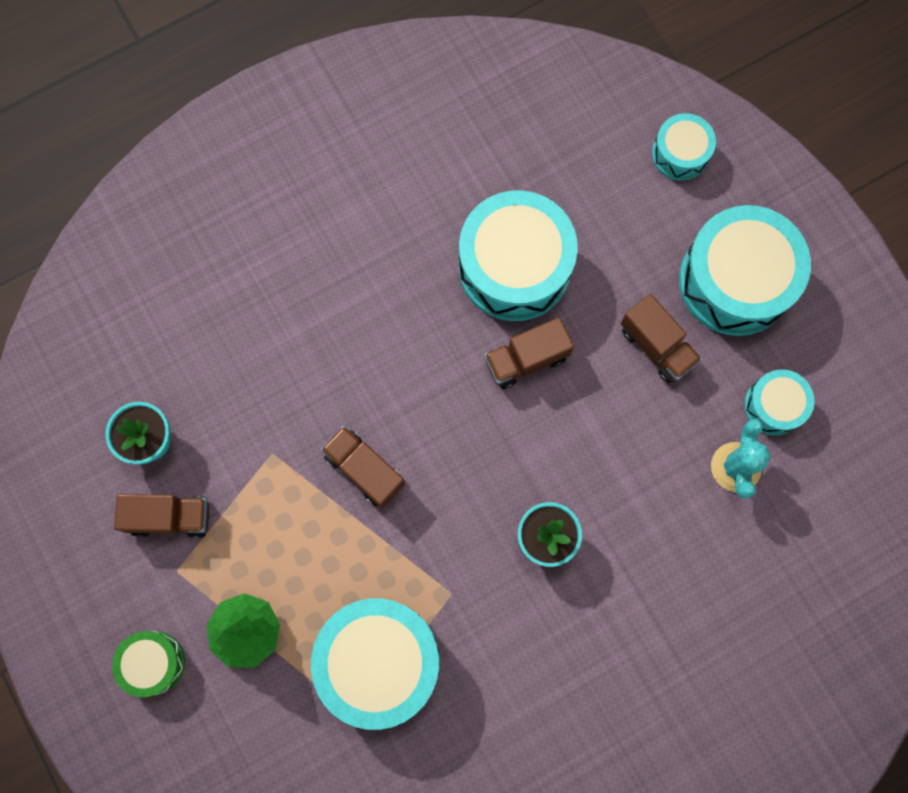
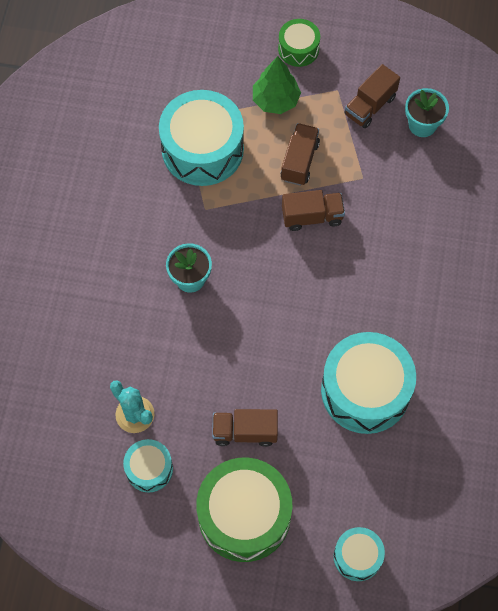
camera: 130 degrees right, 10 degrees down
brown truck [484,317,574,389] -> brown truck moved to [280,123,320,186]
turquoise drum [679,205,811,336] -> green drum [196,458,292,562]

